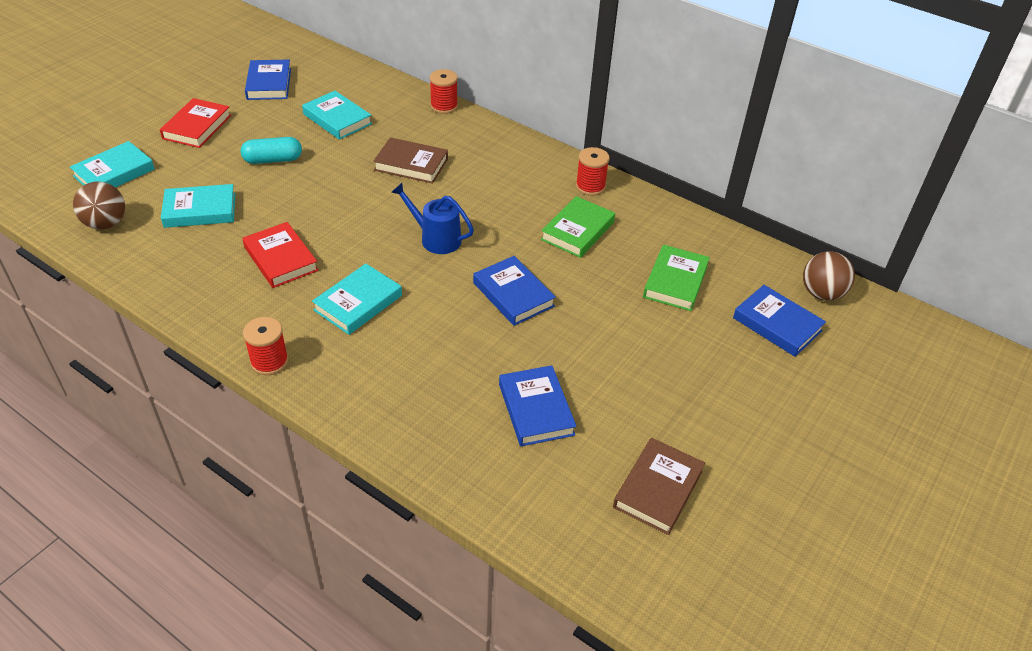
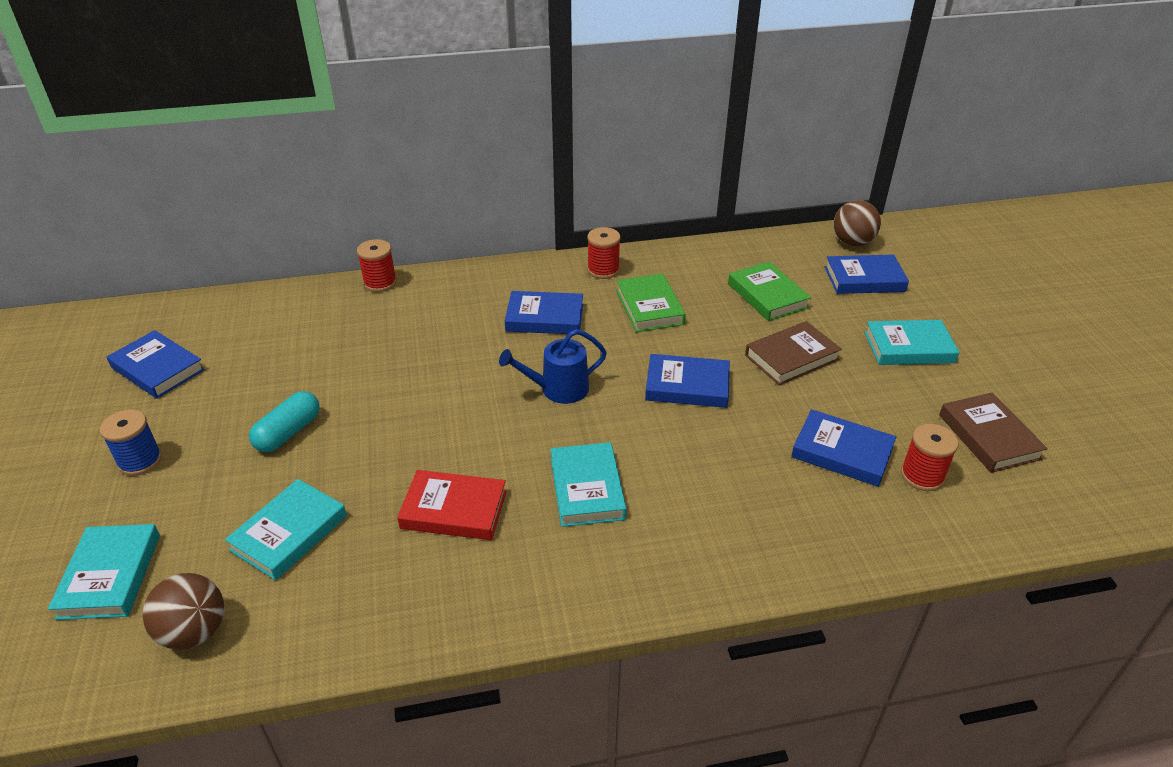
camera: 45 degrees left, 5 degrees down
red book [160,98,231,148] -> blue spool [100,409,162,476]
red spool [243,317,288,375] -> red spool moved to [901,424,959,491]
turquoise book [302,91,372,140] -> turquoise book moved to [864,320,959,365]
brown book [373,137,448,184] -> brown book moved to [745,321,842,385]
none -> blue book [505,291,583,335]

